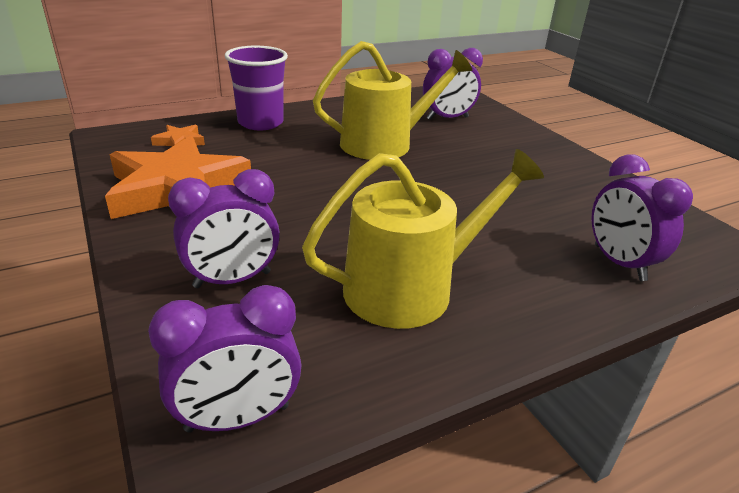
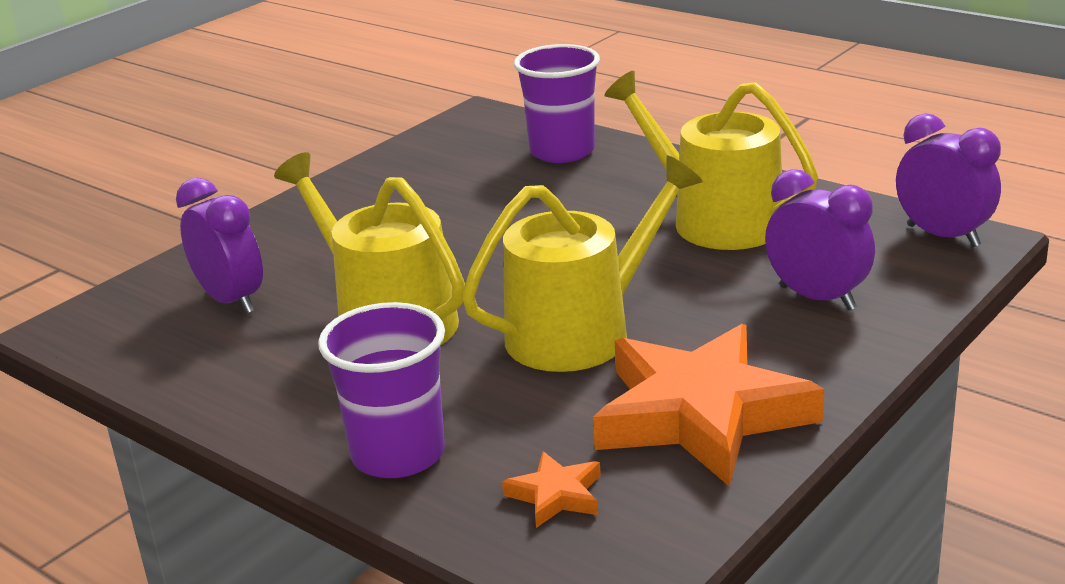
camera: 110 degrees left, 5 degrees down
purple clock [591,154,693,281] -> purple cup [514,44,600,163]
none -> yellow watering can [462,155,703,372]

